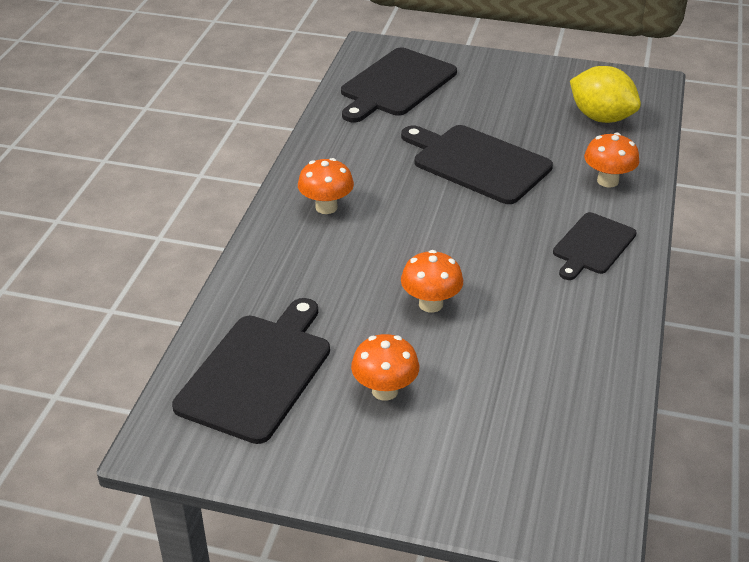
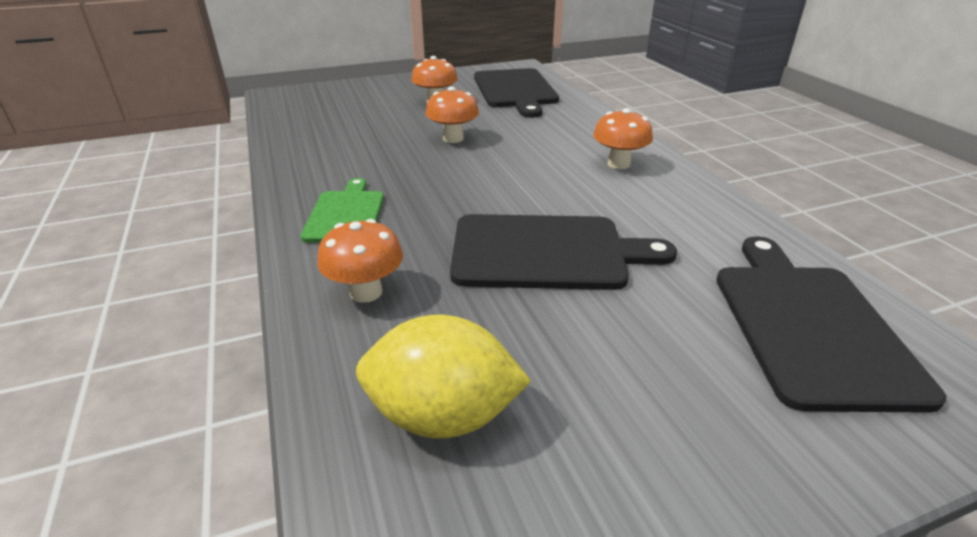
camera: 145 degrees right, 5 degrees down
black cutting board [553,212,637,280] -> green cutting board [301,178,384,243]

